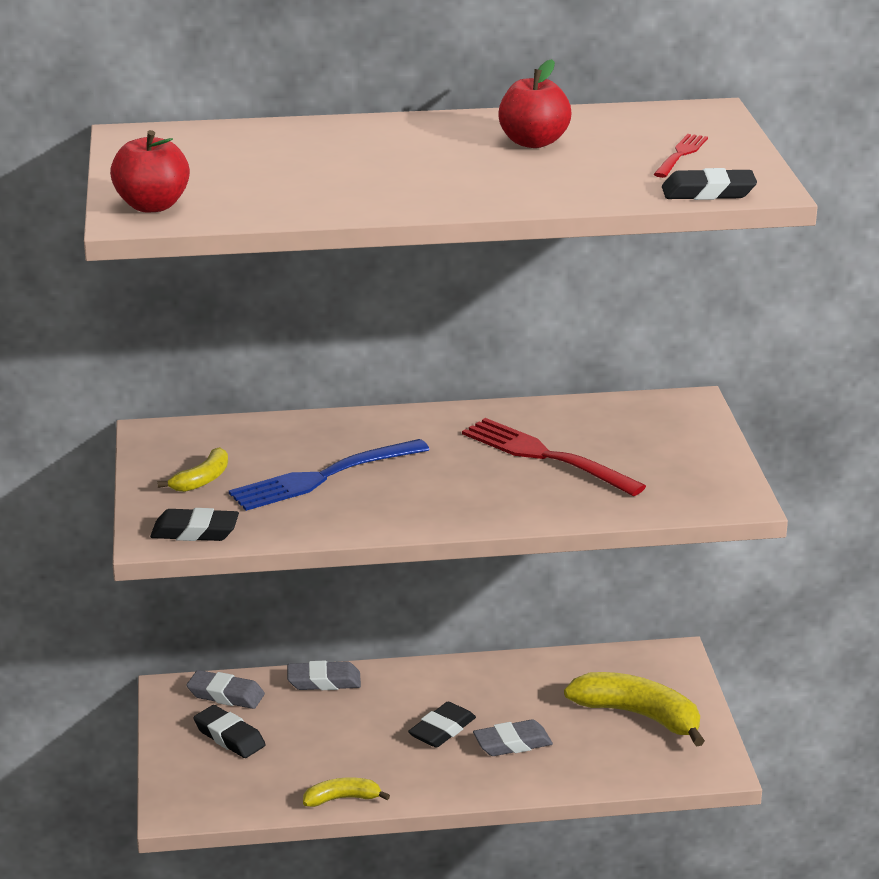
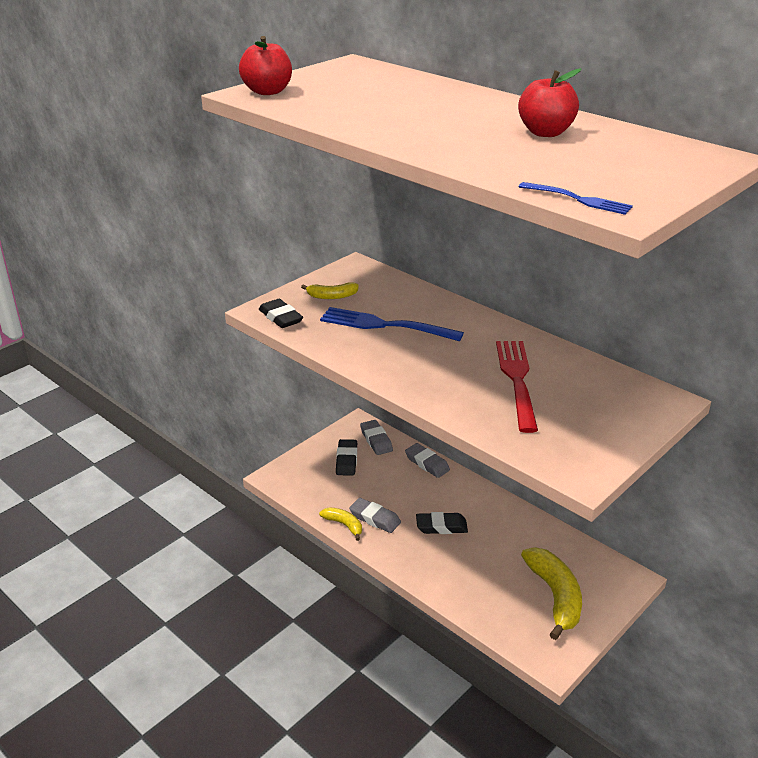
camera: 50 degrees right, 5 degrees up
grey eraser [473,719,553,756] -> grey eraser moved to [349,498,401,533]
red fork [654,134,708,178] -> none
black eraser [662,168,757,200] -> blue fork [519,182,633,215]

